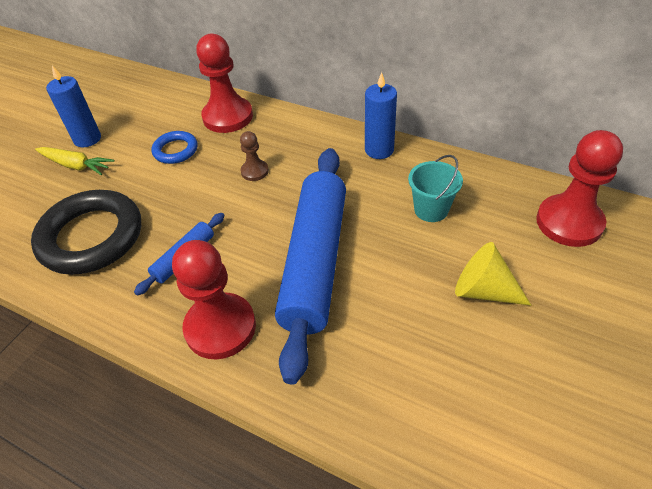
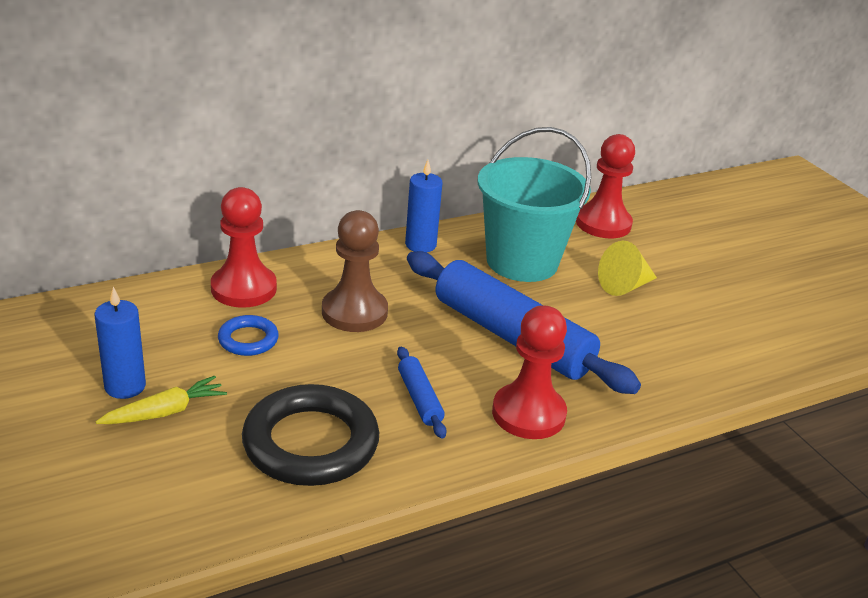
camera: 60 degrees left, 15 degrees down
brown pawn [240,131,269,181] -> brown pawn [322,210,388,332], size x2.01
turquoise bucket [408,155,463,222] -> turquoise bucket [478,127,591,282], size x2.16

